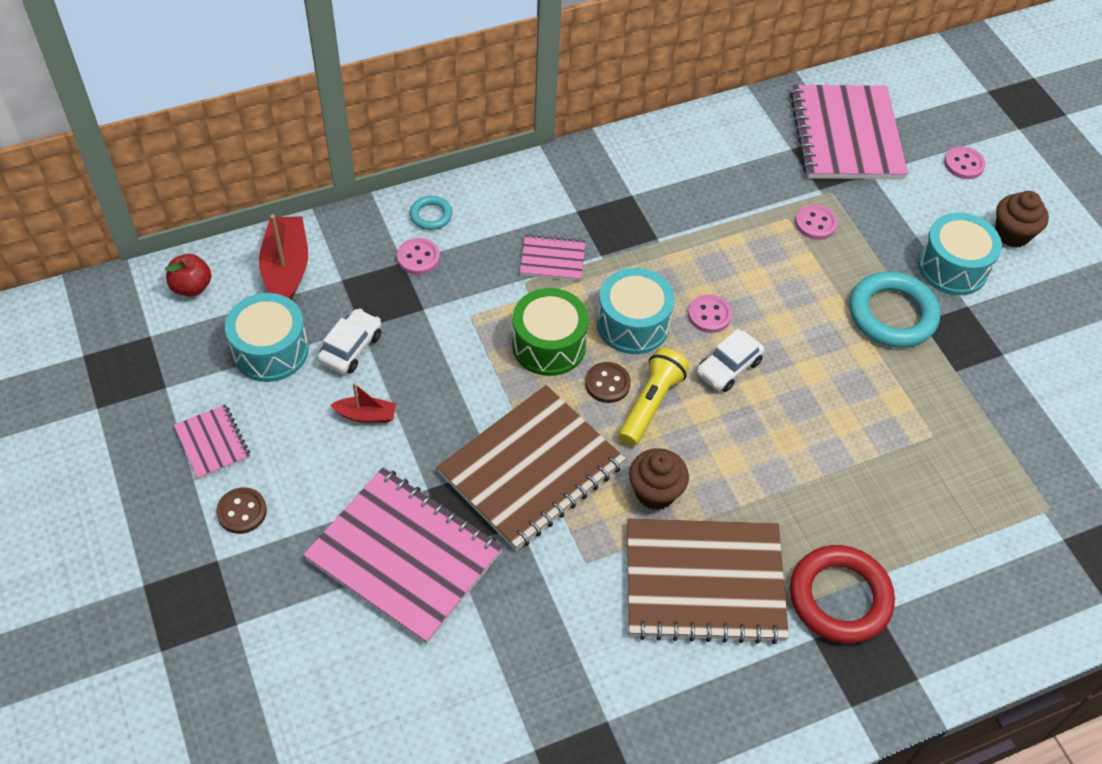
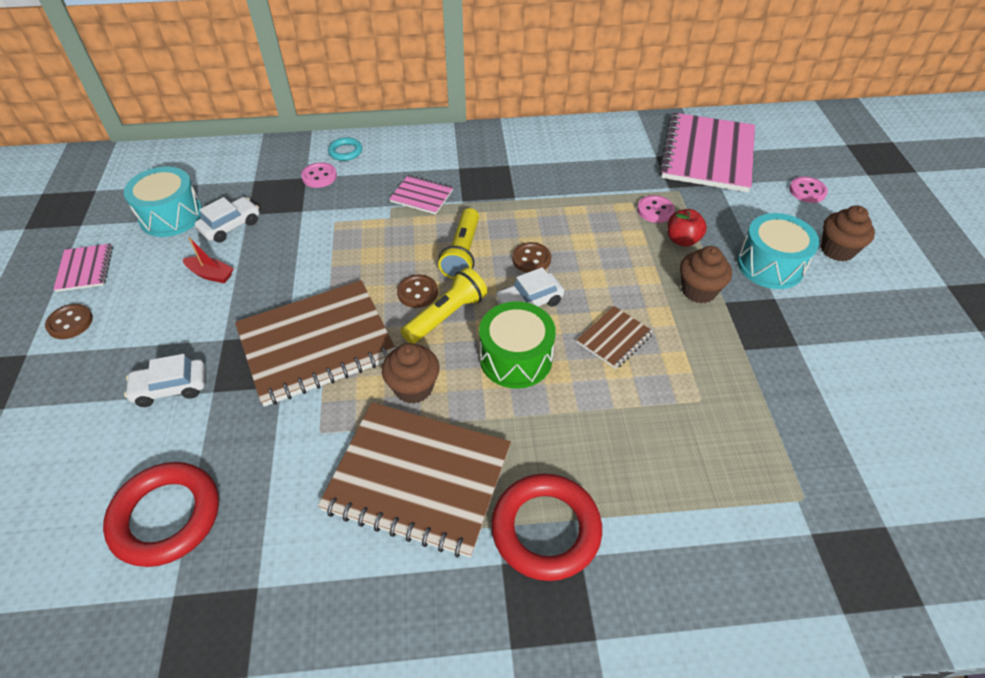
camera: 20 degrees right, 5 degrees down
red apple [165,254,211,296] -> red apple moved to [667,209,707,247]
red boat [259,214,308,300] -> none
pink notebook [303,467,503,644] -> white car [124,354,205,407]
green drum [512,288,589,376] -> green drum moved to [479,301,556,389]
turquoise drum [597,268,675,354] -> yellow flashlight [438,208,479,279]
pink button [688,295,732,333] -> brown button [512,242,551,273]
turquoise ring [849,271,940,348] -> brown cupcake [680,246,732,303]
none -> red ring [103,462,219,567]
none -> brown notebook [577,306,653,369]

